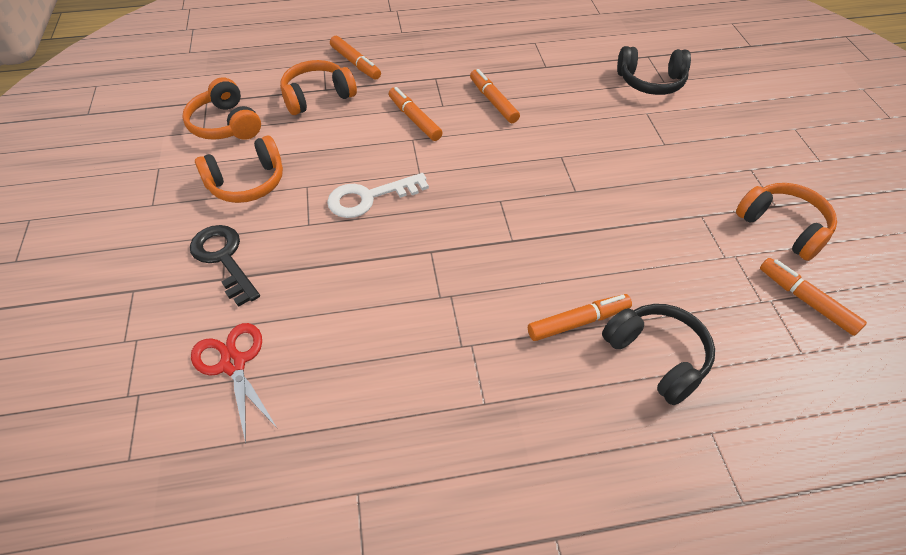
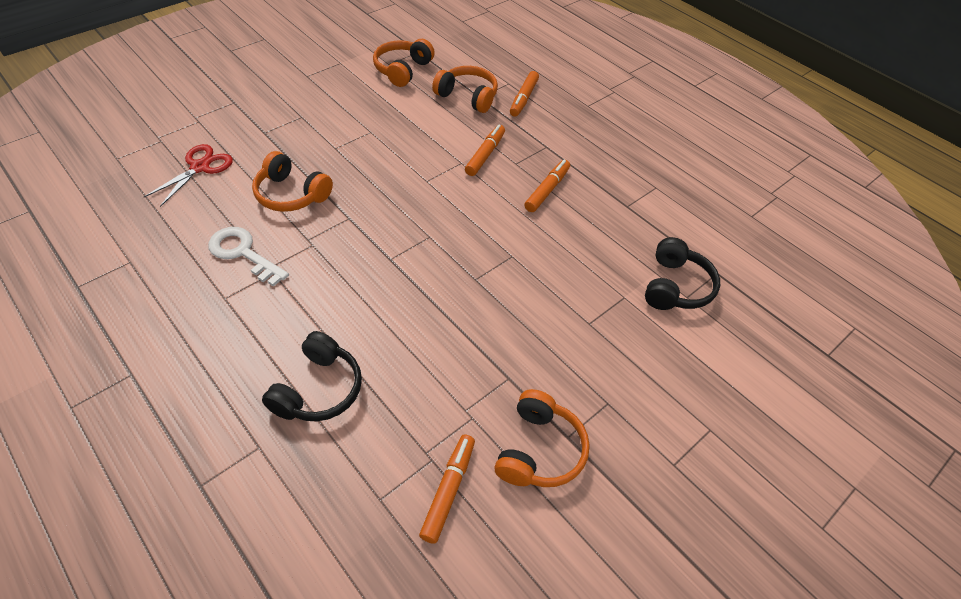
camera: 55 degrees right, 0 degrees up
black key [190,225,260,307] -> none
orange headphones [195,136,283,203] -> orange headphones moved to [252,151,333,212]
white key [327,173,429,218] -> white key moved to [208,227,289,287]
orange marker [528,294,632,341] -> none
black headphones [617,46,691,95] -> black headphones turned 135 degrees counterclockwise [645,237,720,310]

